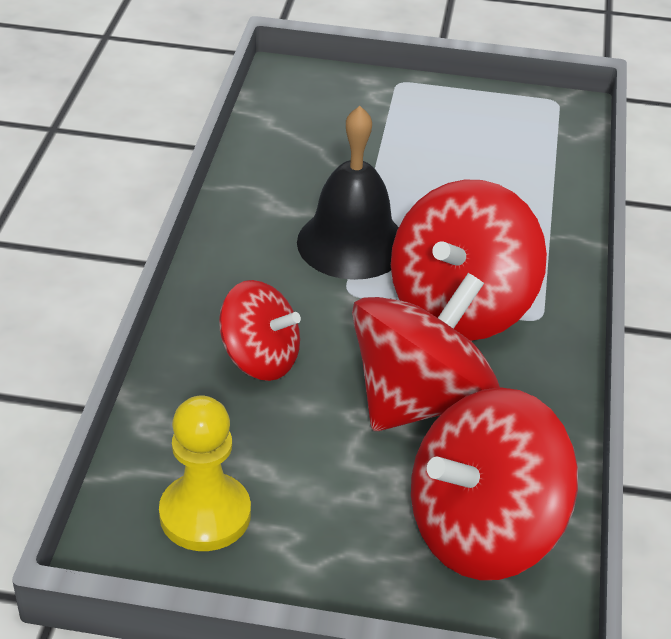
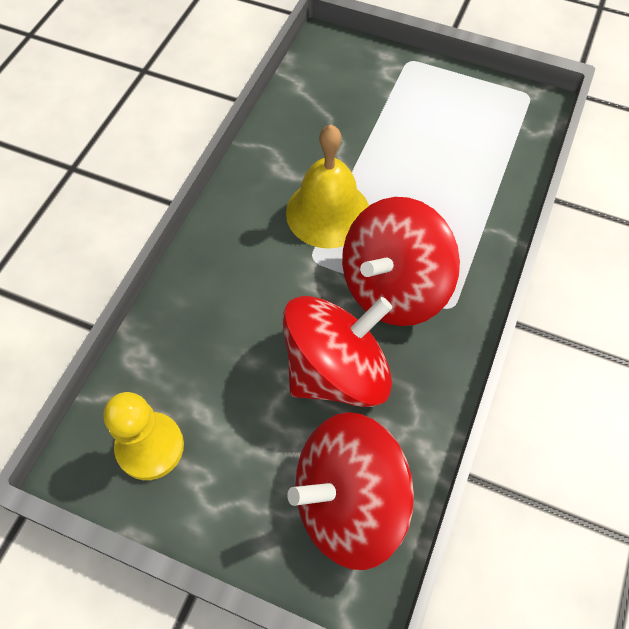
camera: 15 degrees right, 20 degrees up
red spinning top [219,280,301,381] -> none
black bell [297,106,399,280] -> yellow bell [286,125,369,248]

